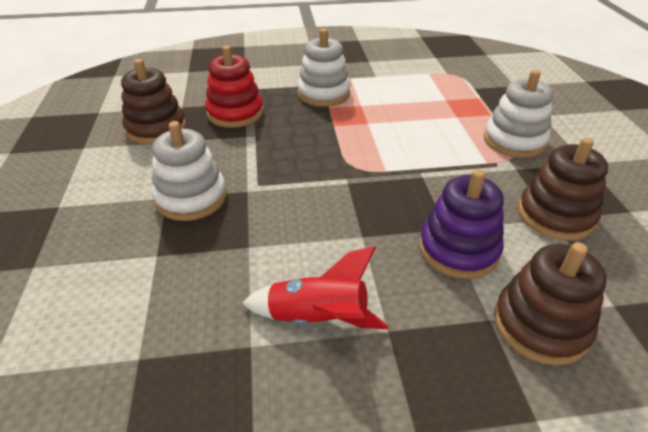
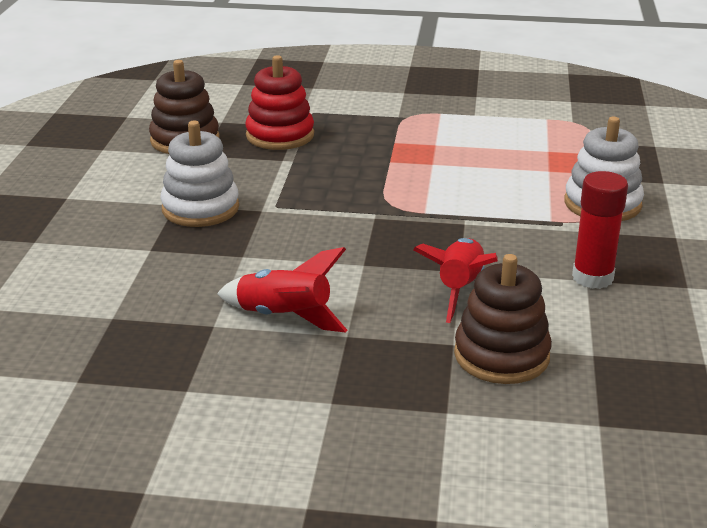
camera: 15 degrees right, 10 degrees down
white stacking toy [297,29,351,107] -> none
purple stacking toy [419,169,504,279] -> red rocket [413,238,498,323]
brown stacking toy [518,137,608,241] -> red glue stick [572,171,628,289]

